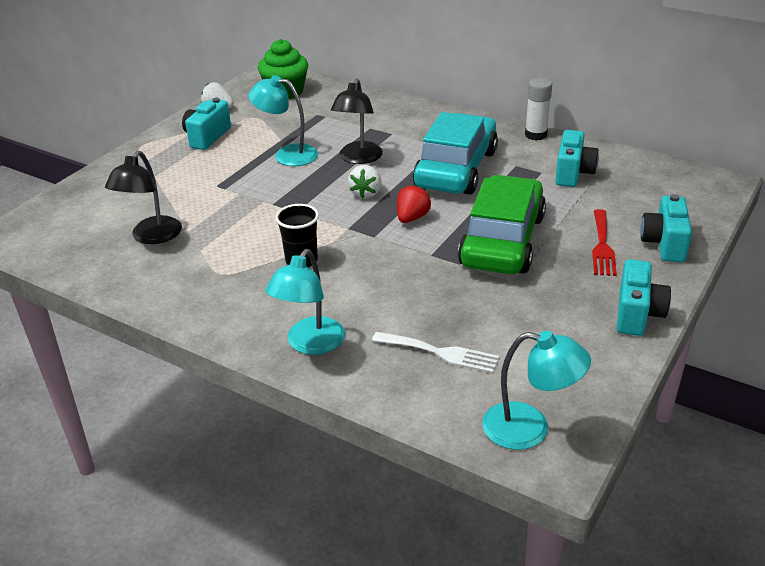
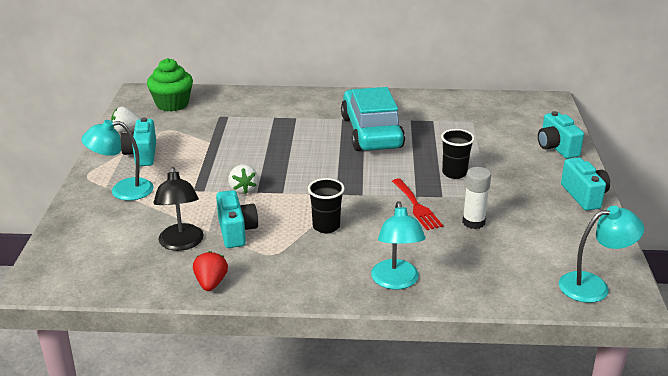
camera: 30 degrees left, 5 degrees down
turquoise lamp [248,75,318,166] -> turquoise lamp moved to [81,120,154,201]
black lamp [331,78,383,164] -> none
white strawberry [348,165,381,199] -> white strawberry moved to [228,165,258,194]
white fork [372,332,499,373] -> none
red strawberry [397,185,431,223] -> red strawberry moved to [193,251,228,291]
green car [458,175,546,274] -> black cup [441,129,475,179]
white glue stick [525,78,552,141] -> white glue stick moved to [462,167,491,229]
turquoise camera [555,130,599,187] -> turquoise camera moved to [216,190,258,248]
red fork [592,209,617,276] -> red fork moved to [392,179,443,230]

